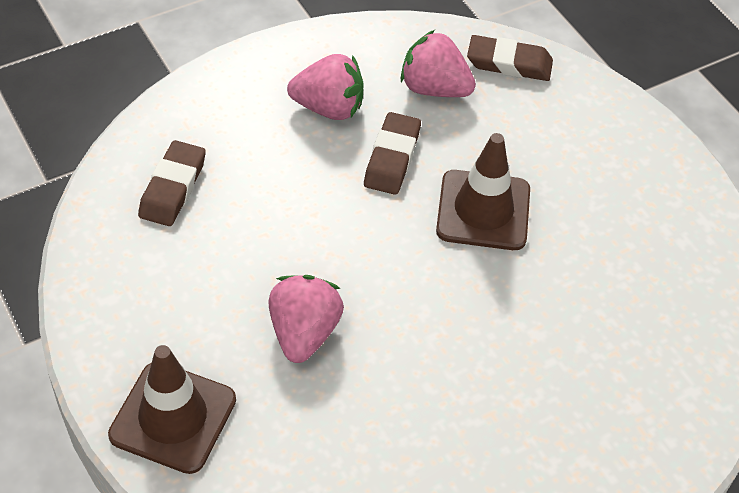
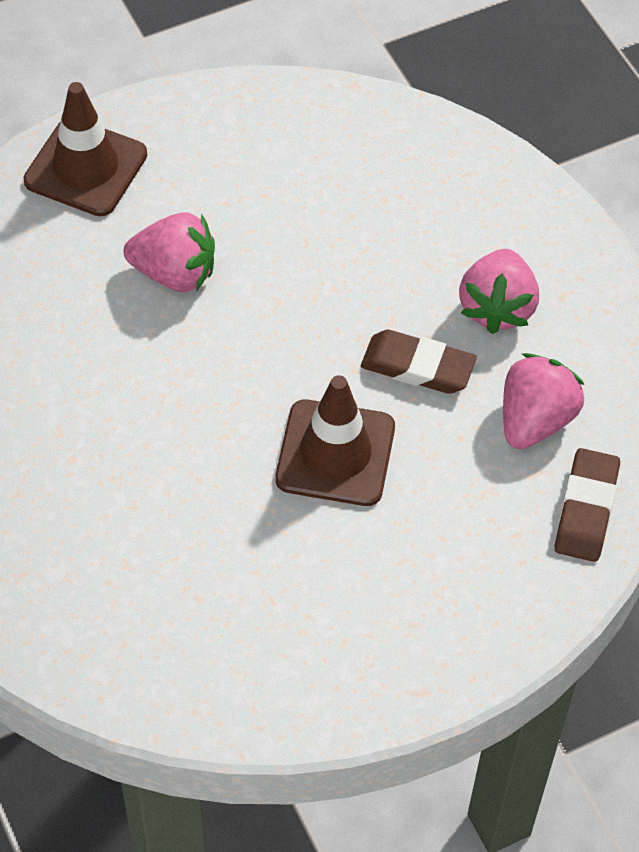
camera: 95 degrees right, 5 degrees up
brown eraser [138,140,206,226] -> none

